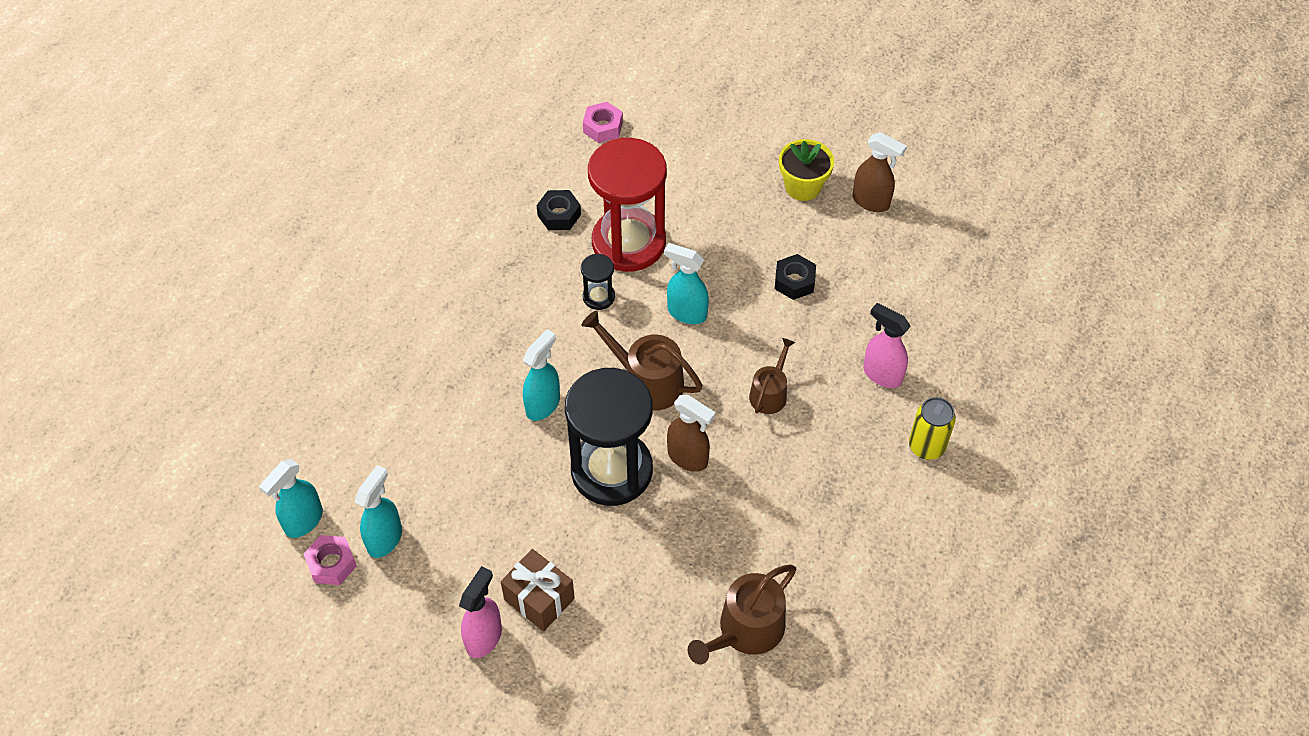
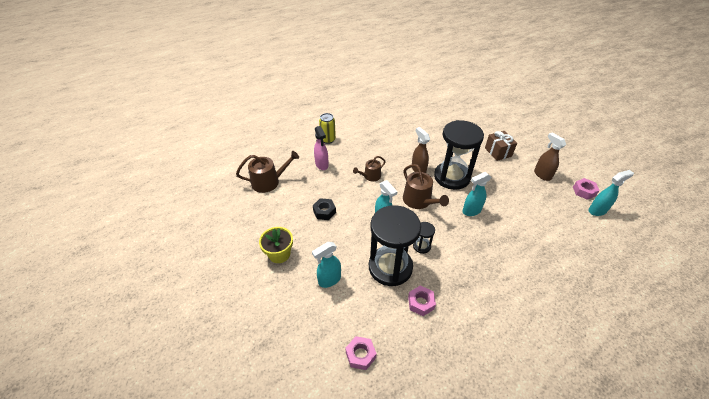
camera: 150 degrees left, 10 degrees down
turquoise spray bottle [354,465,402,558] -> turquoise spray bottle moved to [312,242,341,288]
pink spray bottle [459,566,502,658] -> none
black nut [537,190,581,230] -> pink nut [408,285,436,316]
red hourglass [588,138,667,272] -> black hourglass [369,205,421,286]
brown watering can [688,565,796,665] -> brown watering can moved to [236,151,299,193]
brown spray bottle [853,132,907,212] -> brown spray bottle moved to [534,133,566,181]

